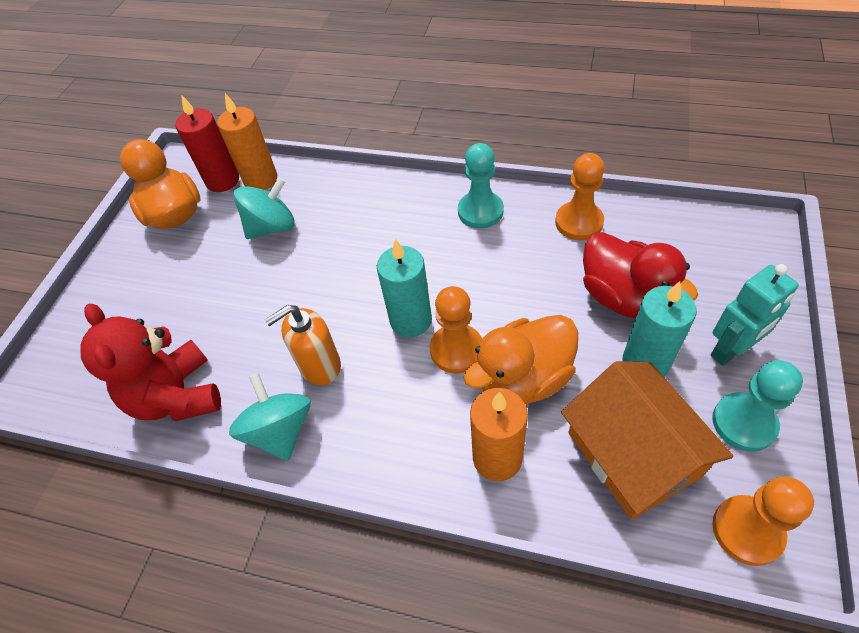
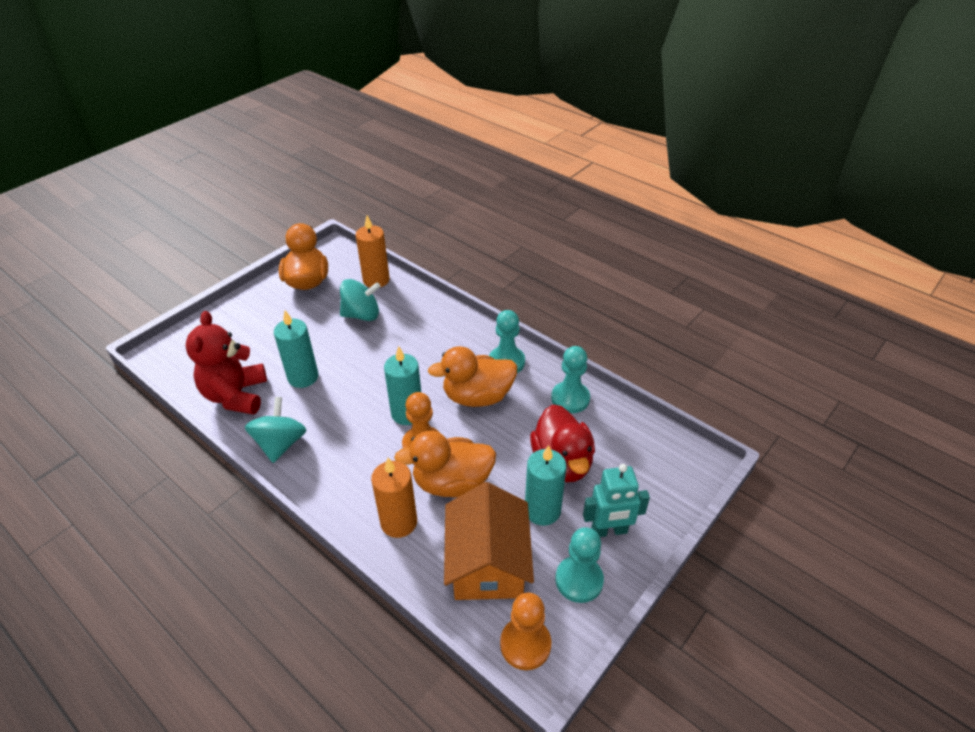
camera: 20 degrees right, 10 degrees down
red candle [175,95,239,192] -> none
orange soap dispenser [265,305,341,385] -> none
orange pawn [555,153,605,240] -> turquoise pawn [551,346,590,413]
none -> turquoise candle [274,311,318,388]
none -> orange duck [428,346,517,407]

